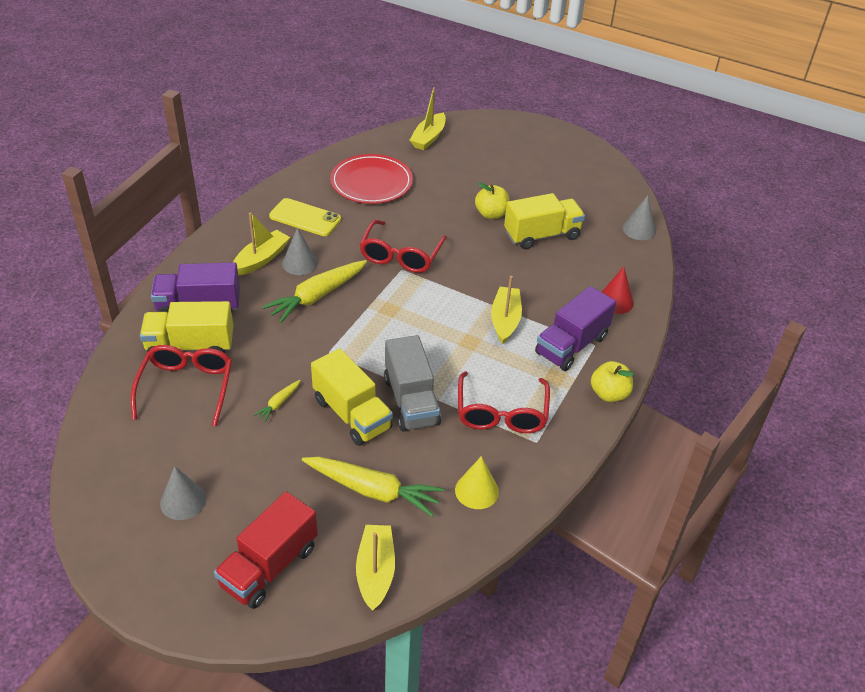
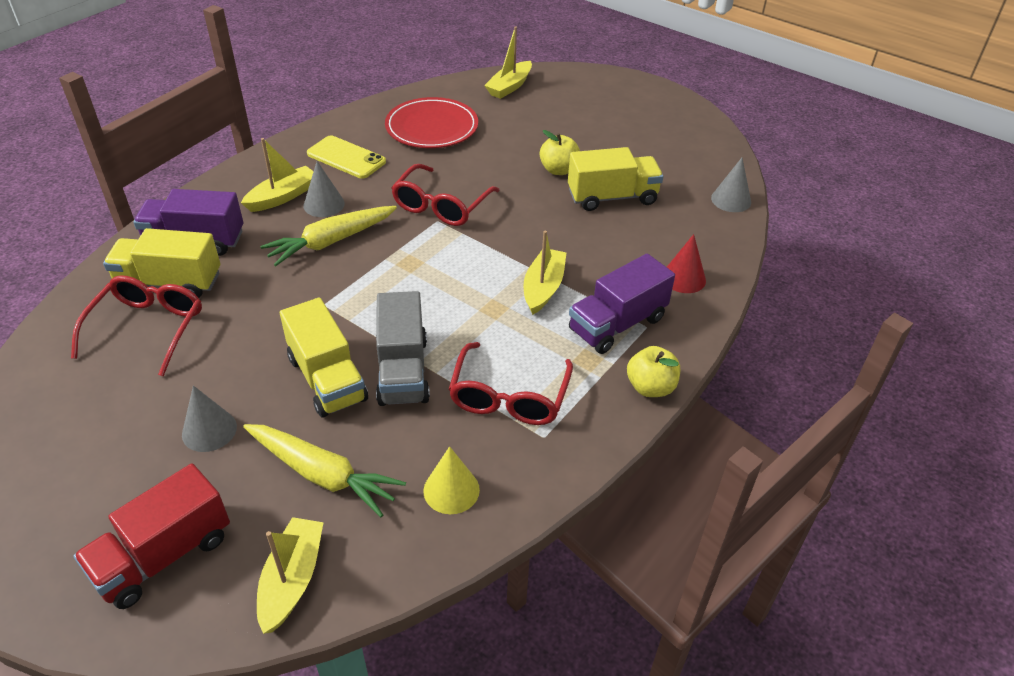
camera: 10 degrees right, 0 degrees up
grey cone [160,466,206,520] -> grey cone moved to [182,386,237,452]
yellow carrot [254,380,301,422] -> none

